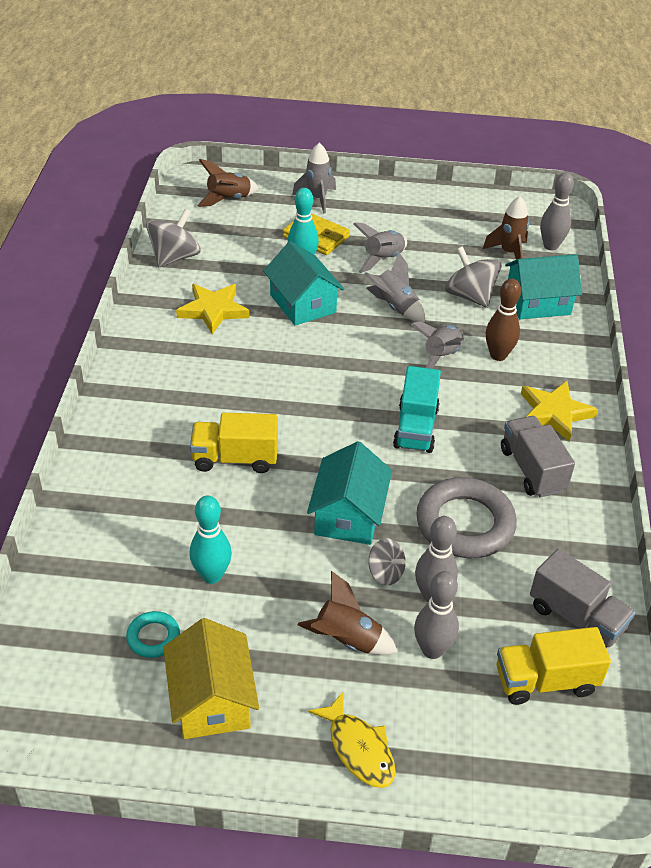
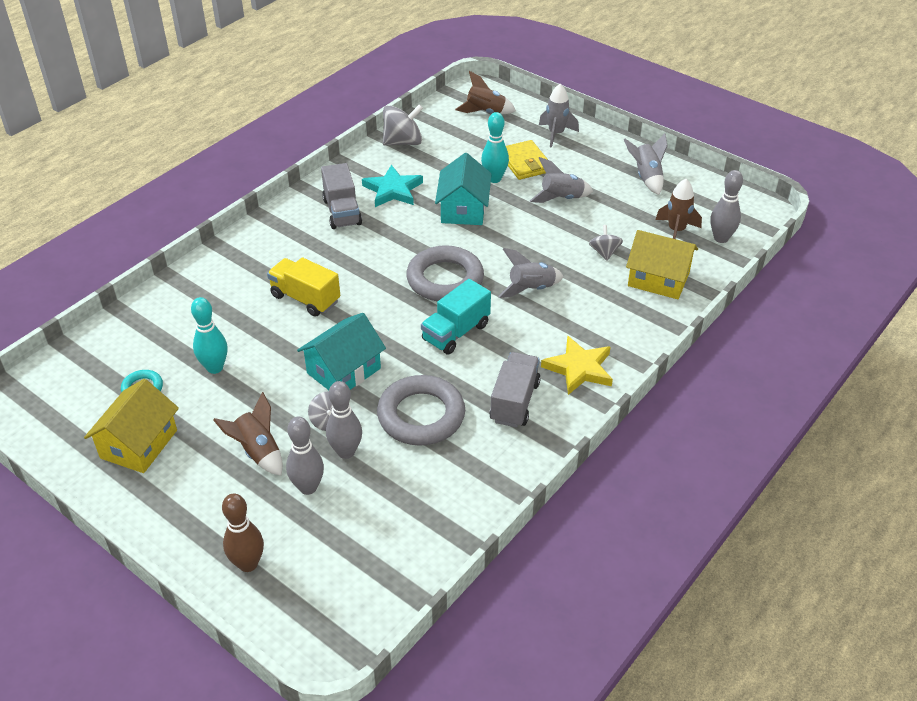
camera: 35 degrees right, 0 degrees up
yellow star [176,284,249,335] -> turquoise star [362,165,423,207]
yellow fish [308,692,396,788] -> none
grey rocket [365,252,425,323] -> grey rocket moved to [624,133,668,195]
grey spinning top [445,246,502,308] -> grey spinning top [589,225,623,261], size x0.59
brown bowling pin [486,278,521,361] -> brown bowling pin moved to [222,494,264,572]
yellow truck [497,627,611,705] -> none
turquoise house [505,254,582,319] -> yellow house [626,230,698,299]
grey truck [530,549,635,648] -> grey truck moved to [321,163,362,229]
none -> grey ring [406,245,484,302]

